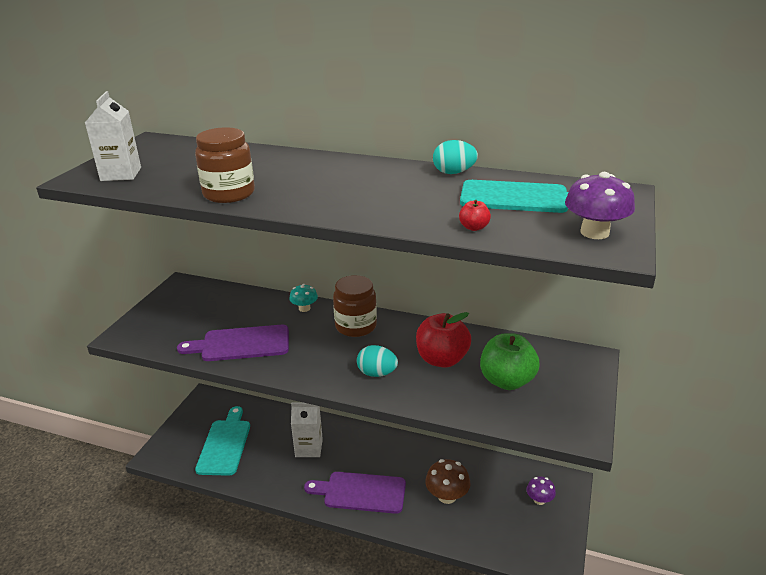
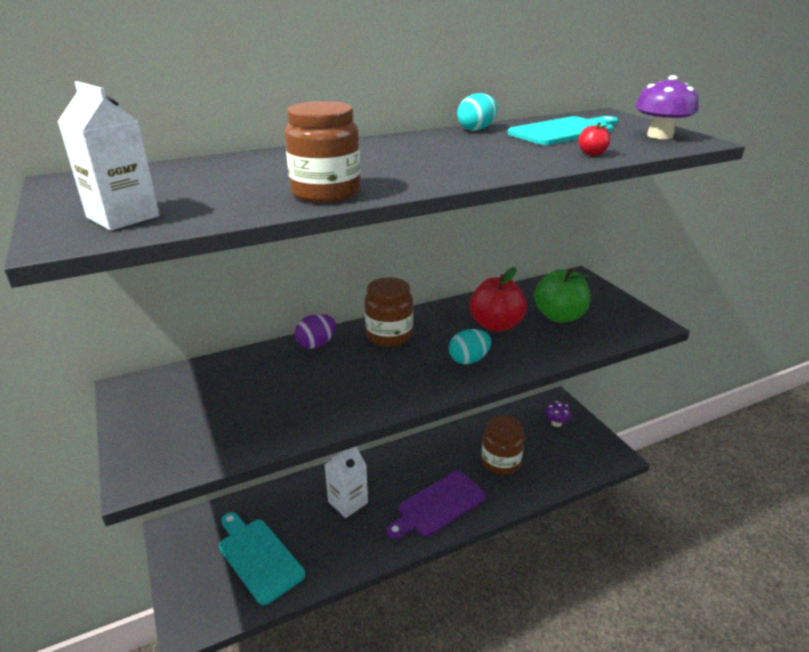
camera: 45 degrees left, 0 degrees up
purple cutting board [177,325,289,361] -> none
turquoise mushroom [289,284,318,312] -> purple egg [295,314,336,349]
brown mushroom [425,459,471,504] -> brown jar [481,415,525,475]

